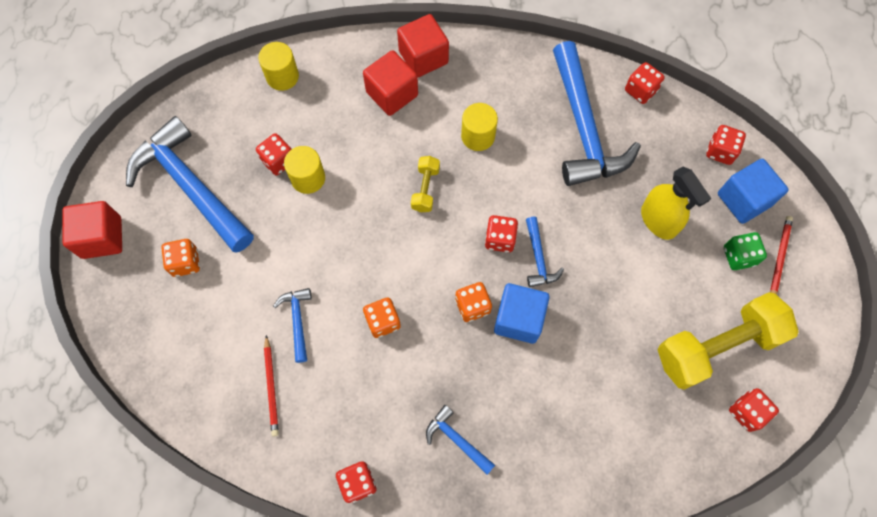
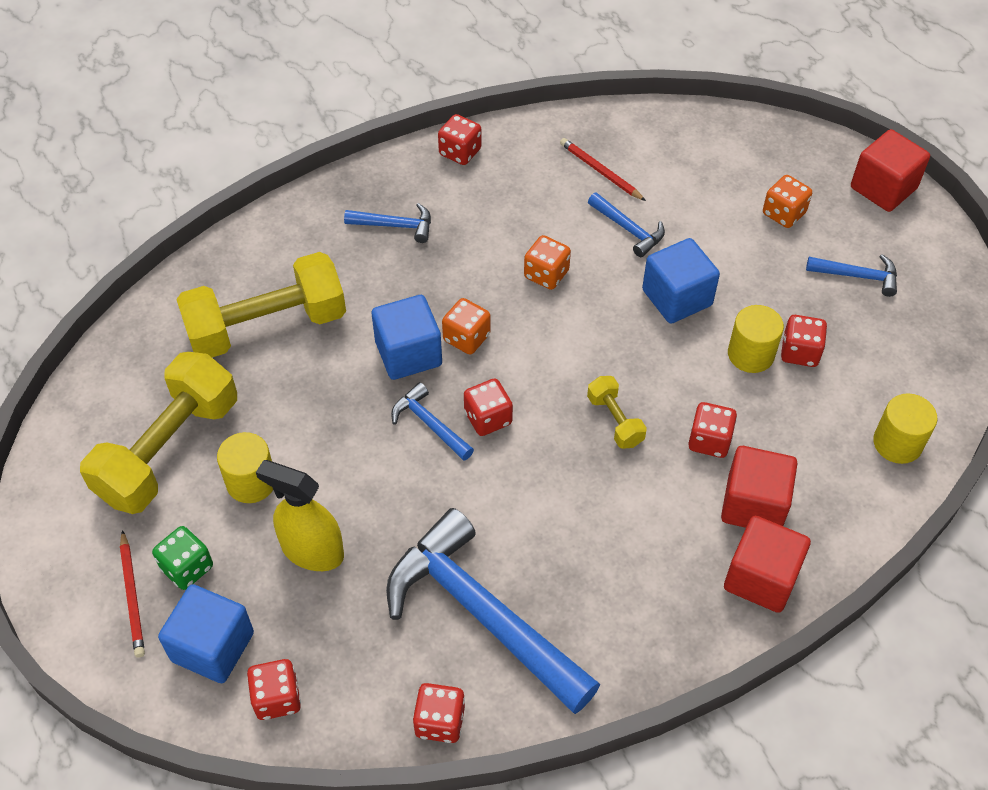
camera: 145 degrees right, 15 degrees down
blue hammer [126,116,254,253] -> blue hammer [806,254,897,297], size x0.44
yellow cylinder [461,103,498,151] -> yellow cylinder moved to [217,432,273,503]
red dice [729,388,779,432] -> red dice moved to [688,402,737,458]
none -> yellow dumbbell [176,252,346,357]
none -> blue cube [642,238,720,324]

